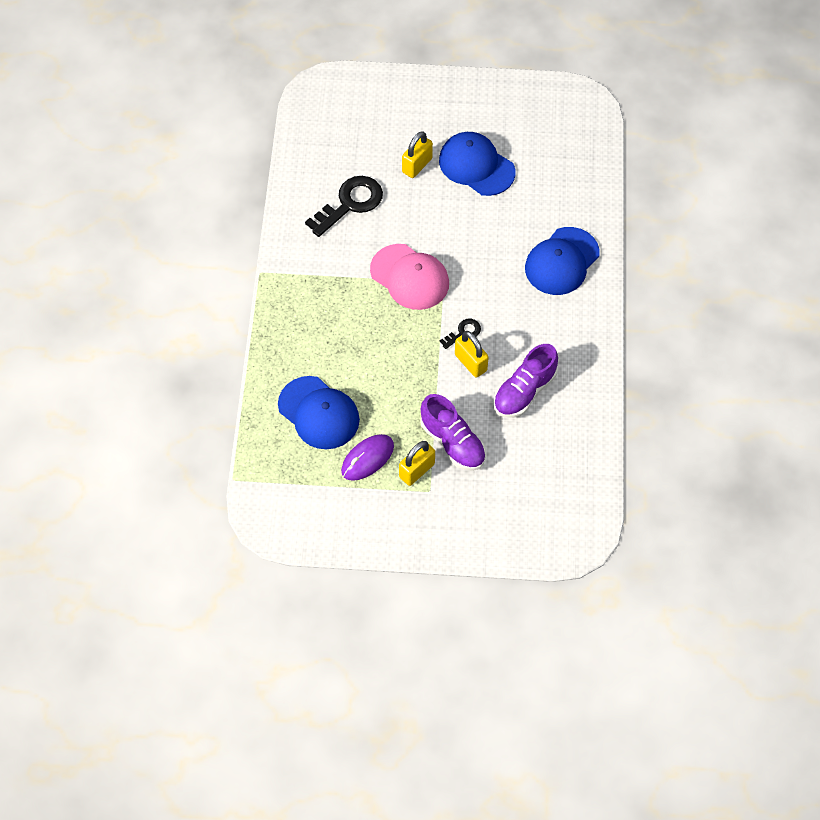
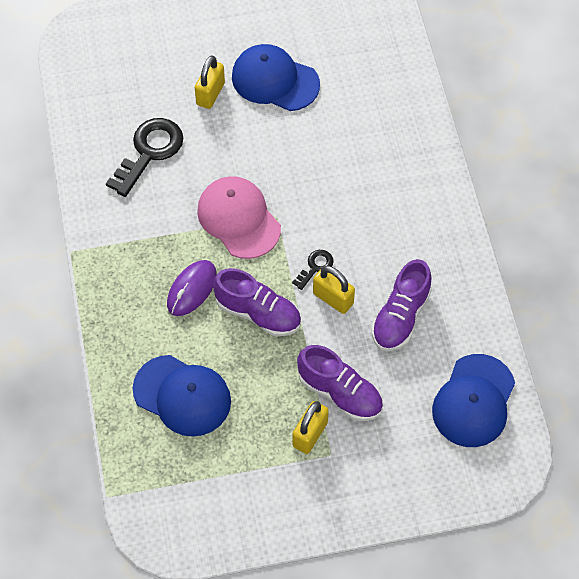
camera: 15 degrees left, 0 degrees up
purple mouse [341,434,394,481] -> purple mouse moved to [167,260,217,316]
pink cap [370,244,449,310] -> pink cap turned 150 degrees counterclockwise [197,176,281,259]
blue cap [525,227,599,295] -> blue cap moved to [432,354,515,447]
none -> purple shoe [213,268,301,336]

